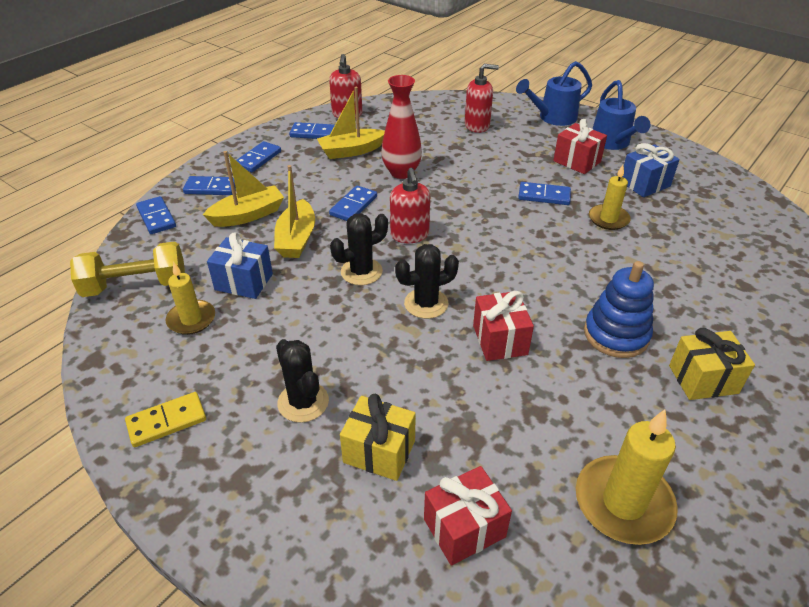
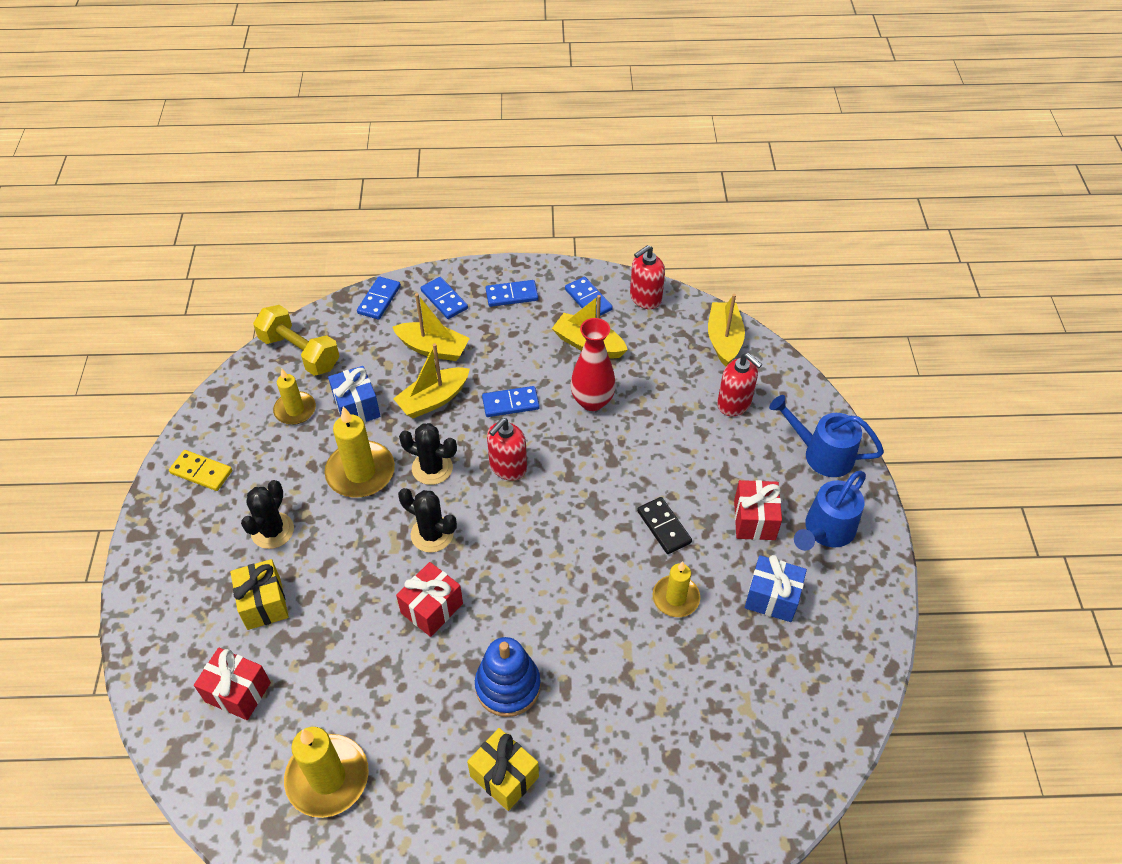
camera: 50 degrees right, 10 degrees up
blue domino [518,182,571,205] -> black domino [637,497,692,554]
none -> yellow candle [325,406,395,498]
none -> yellow boat [708,294,745,366]

